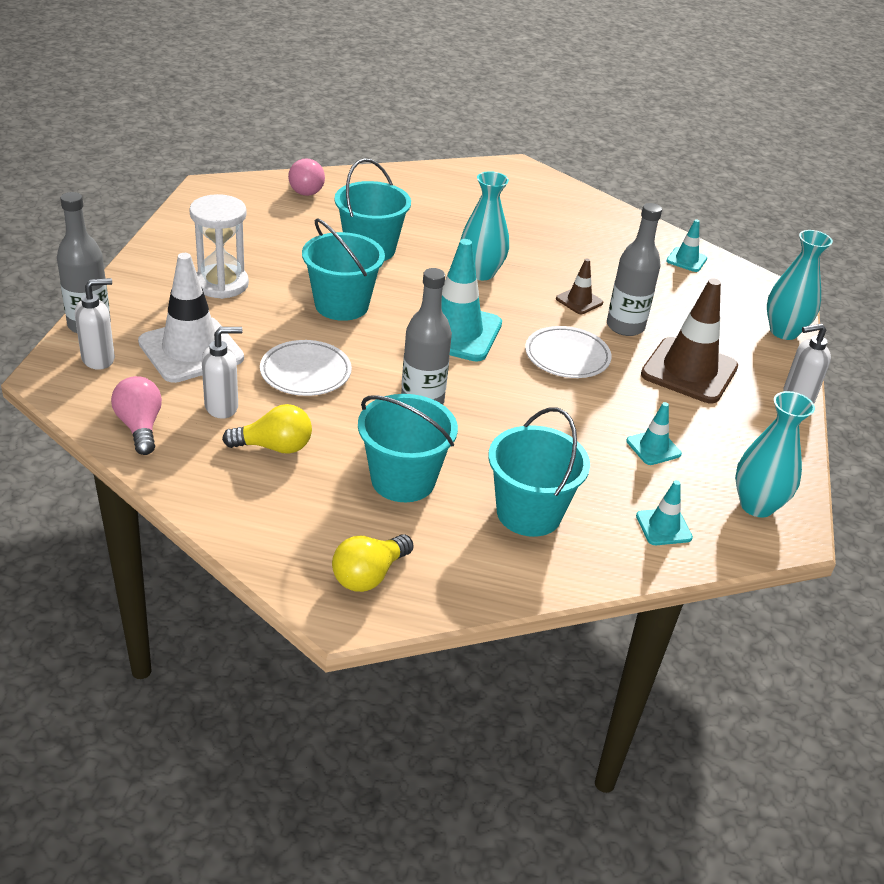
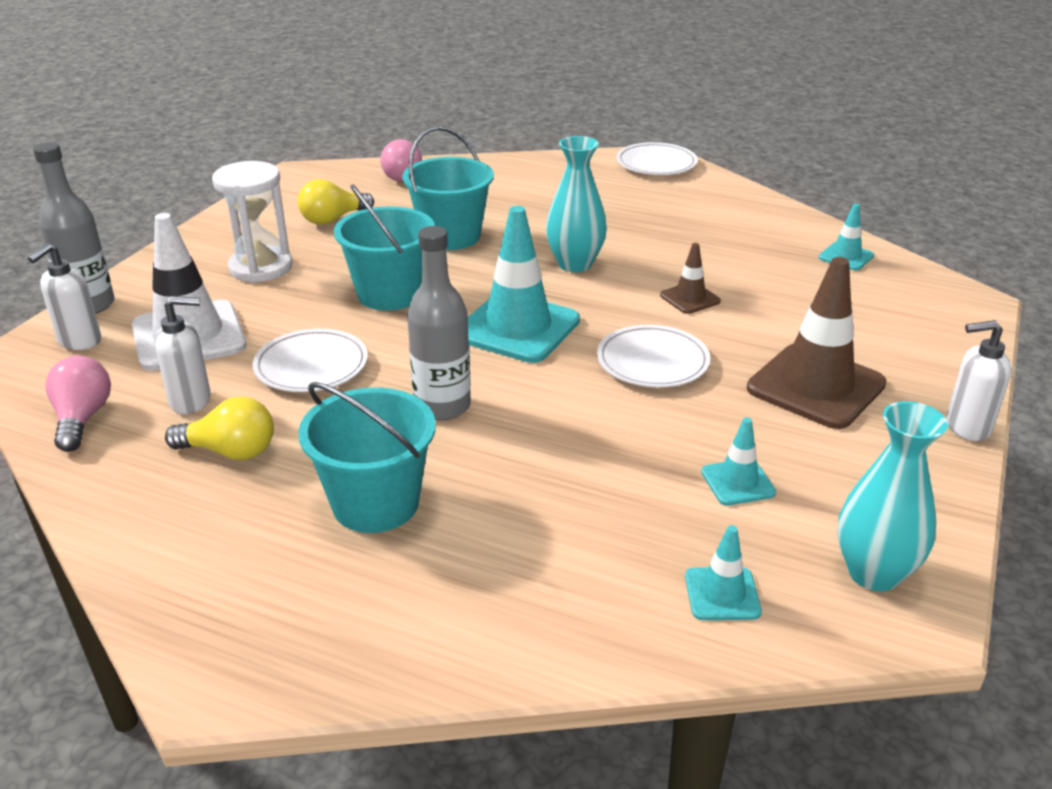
camera: 15 degrees right, 5 degrees down
white soap dispenser [75,278,115,370] -> white soap dispenser turned 135 degrees clockwise [28,243,101,350]
yellow light bulb [332,534,414,592] -> yellow light bulb moved to [298,179,374,225]
turquoise bucket [488,407,590,537] -> none
grey bottle [607,203,662,336] -> none
turquoise vase [767,230,833,340] -> none
none -> white plate [616,142,698,175]

